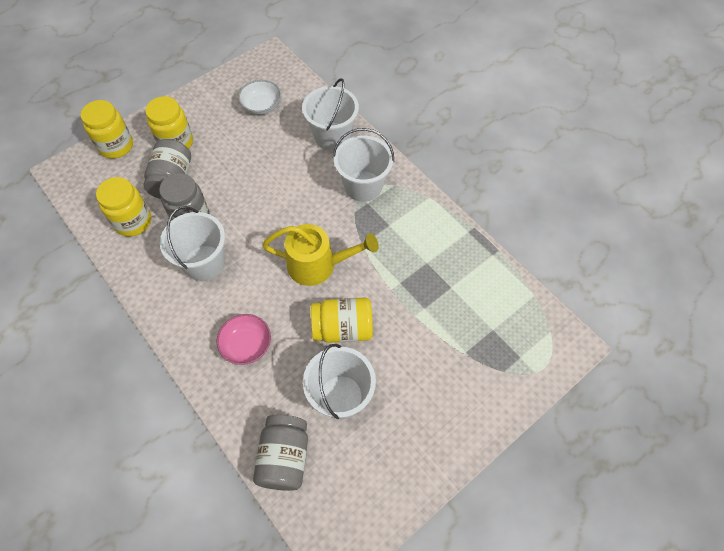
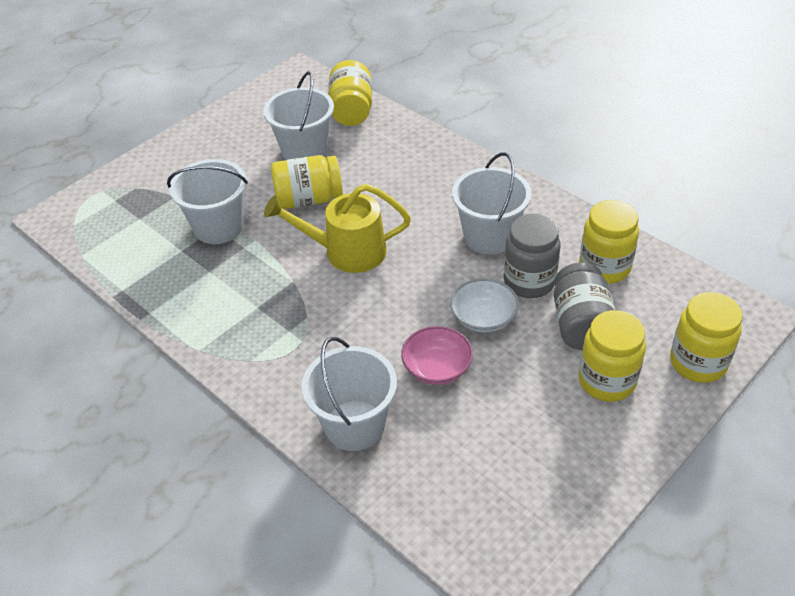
camera: 175 degrees right, 15 degrees down
pink bowl [217,314,271,365] -> pink bowl moved to [401,326,473,385]
white bowl [238,80,281,115] -> white bowl moved to [450,278,519,333]
grey jar [253,415,308,491] -> yellow jar [328,60,372,126]
white bucket [333,128,394,202] -> white bucket moved to [167,159,248,244]

